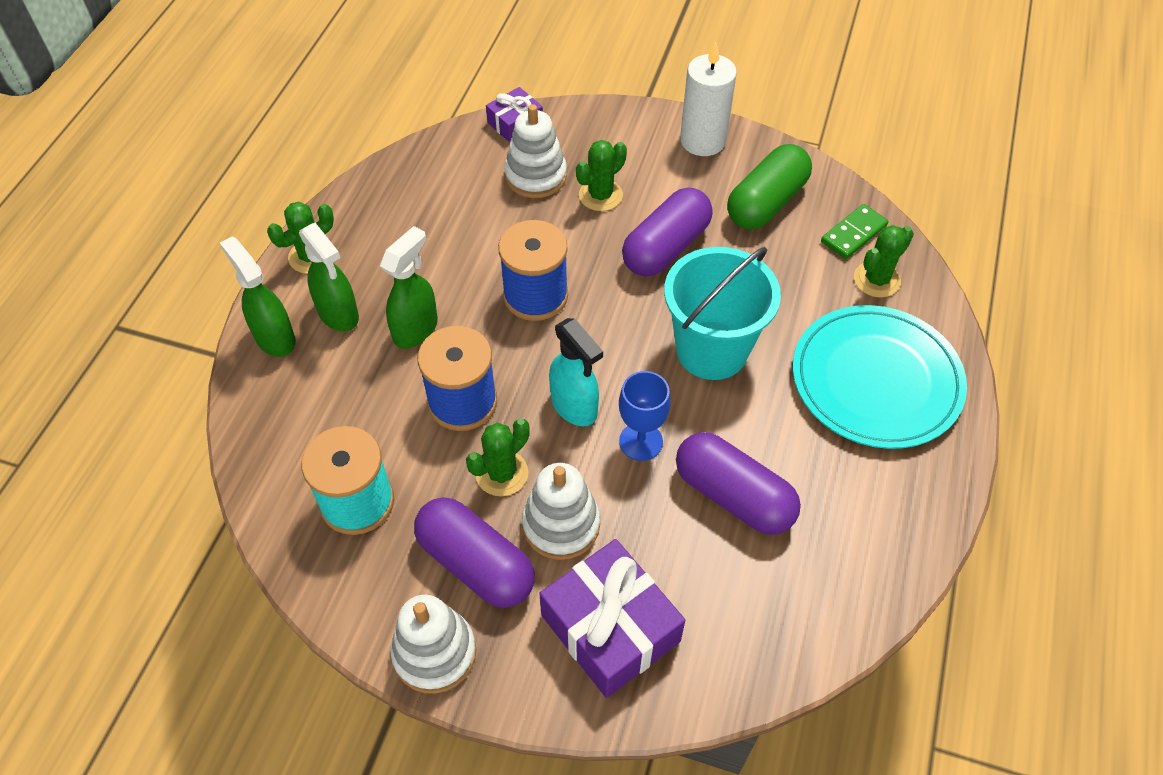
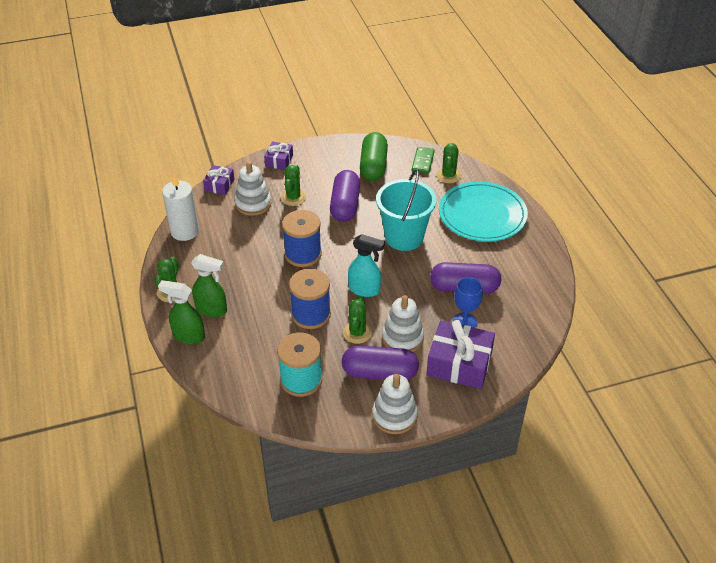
camera: 35 degrees left, 10 degrees down
green spray bottle [380,226,438,349] -> none
blue goblet [619,371,671,461] -> blue goblet moved to [453,277,483,328]
white candle [680,42,737,156] -> white candle moved to [162,175,199,241]
none -> purple gift [264,141,293,170]

